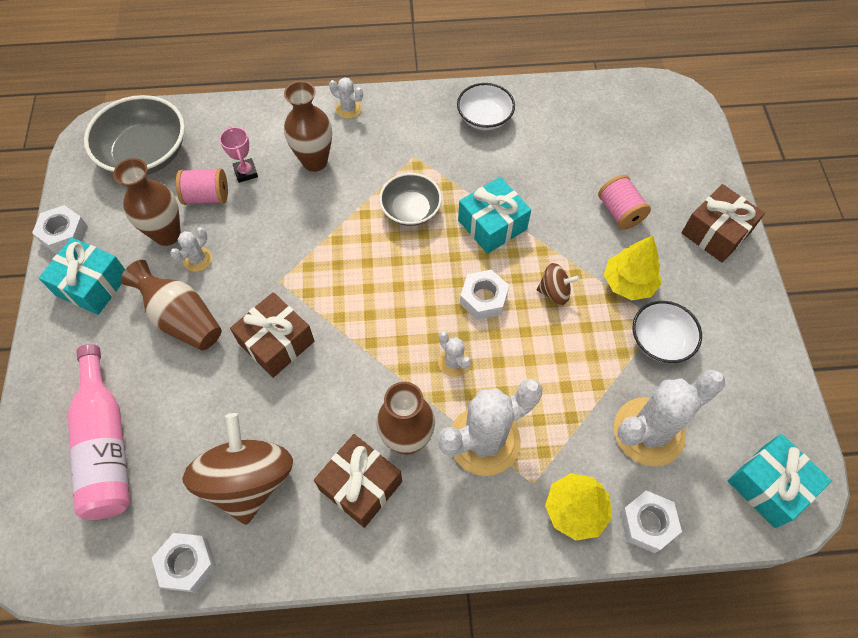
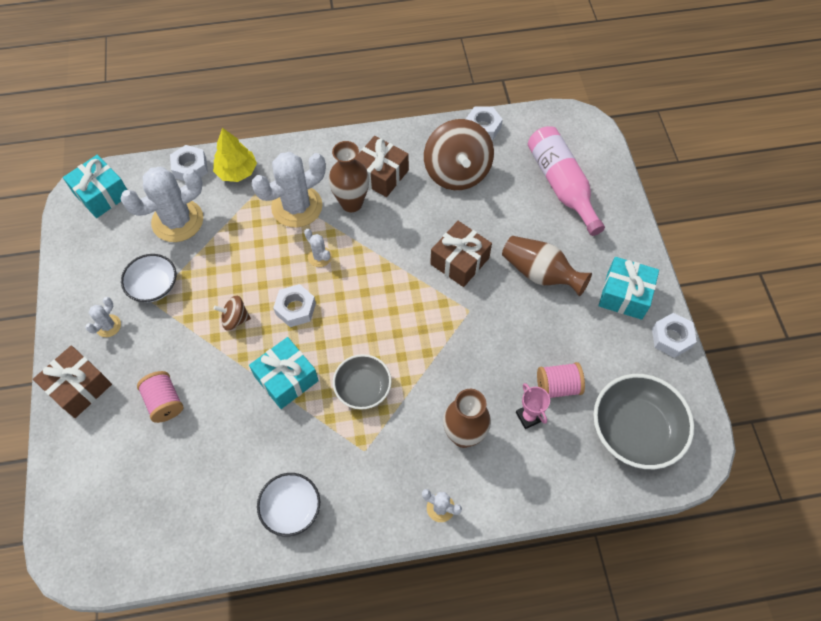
camera: 175 degrees right, 0 degrees up
brown vase [113,158,181,246] -> none
white cactus [170,227,212,272] -> white cactus moved to [85,297,121,337]
yellow tree [604,236,662,300] -> none

